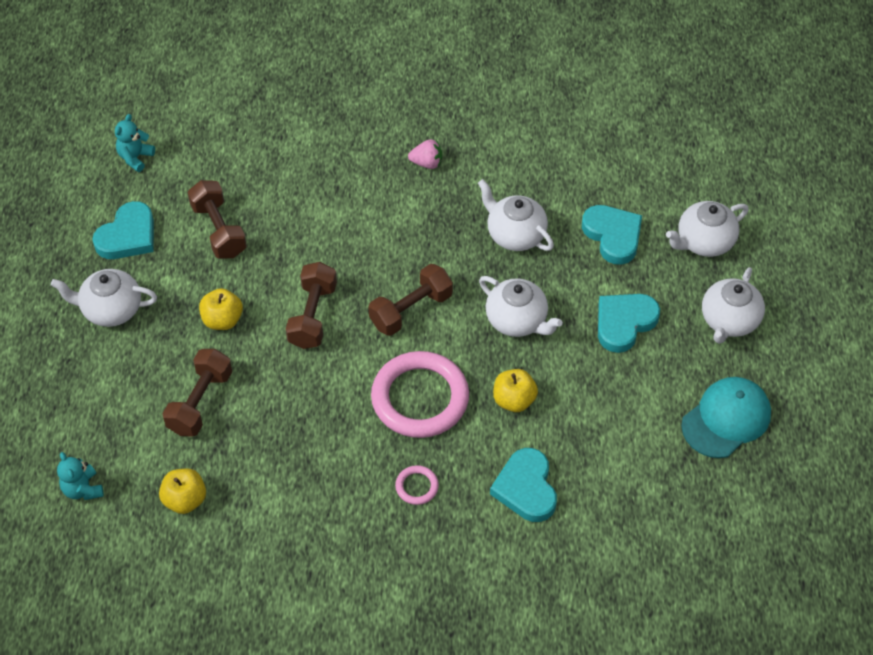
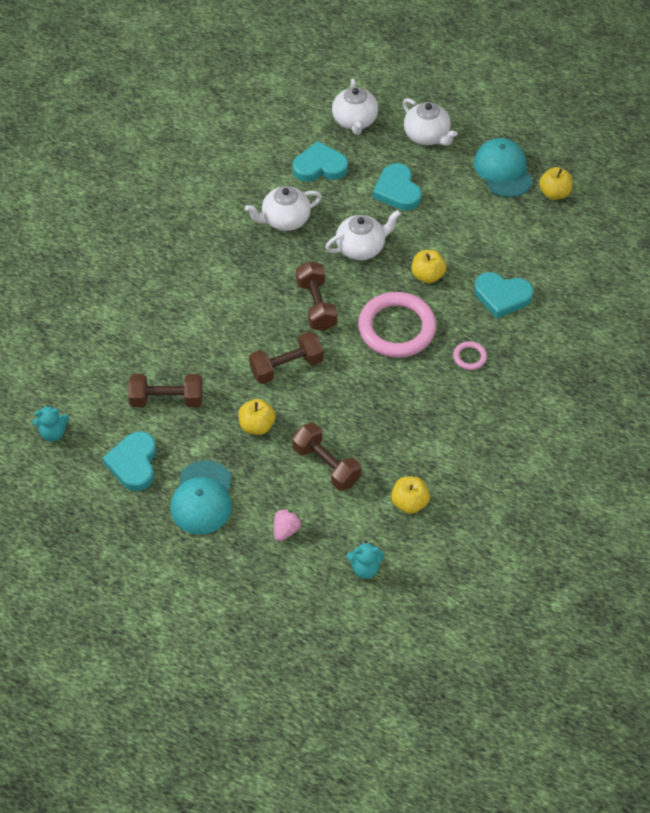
camera: 65 degrees left, 0 degrees up
white teapot [51,269,157,327] -> turquoise cap [170,460,232,534]
turquoise heart [92,201,154,259] -> turquoise heart turned 150 degrees counterclockwise [103,431,156,491]
turquoise teddy bear [115,114,155,172] -> turquoise teddy bear turned 60 degrees counterclockwise [32,405,69,442]
brown dumbbell [286,262,337,349] -> brown dumbbell turned 60 degrees counterclockwise [249,332,324,384]
pink strawberry [408,139,442,169] -> pink strawberry moved to [274,508,302,541]
none -> yellow apple [539,167,573,200]

